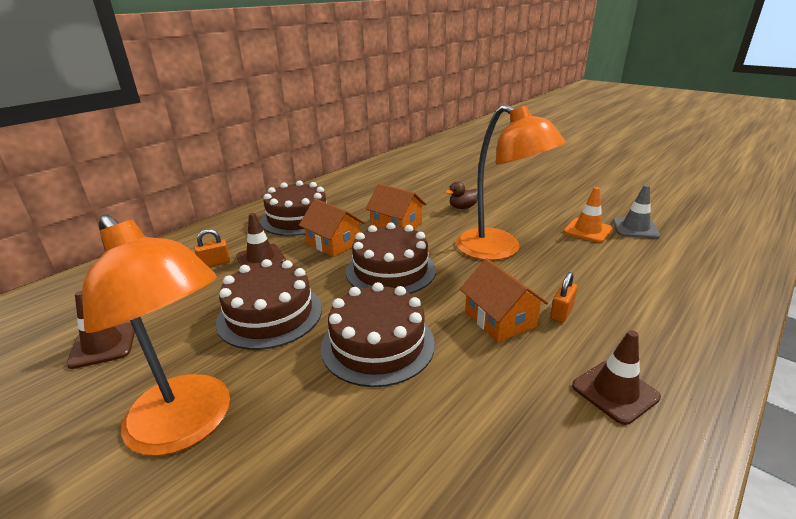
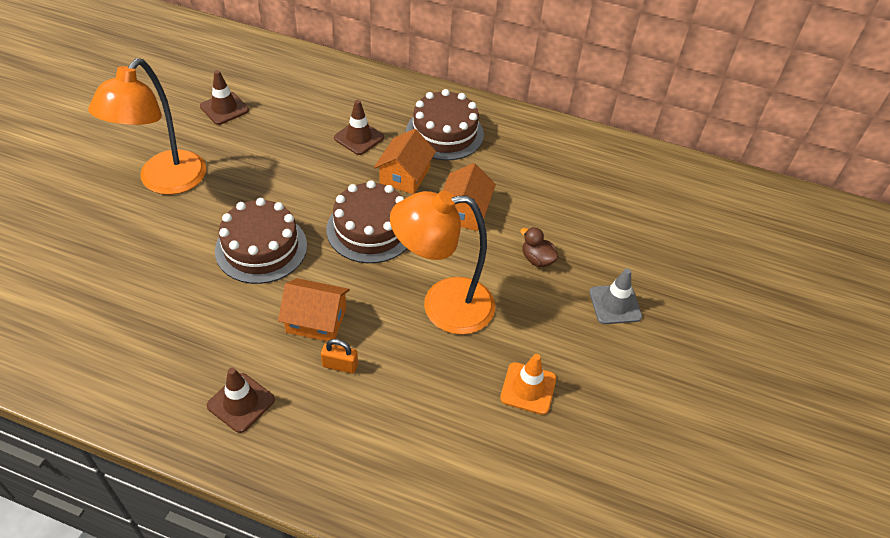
camera: 65 degrees right, 20 degrees up
orange padlock [194,229,230,267] -> none
brown cake [216,259,322,350] -> none
orange lamp [456,105,566,260] -> orange lamp turned 60 degrees clockwise [390,190,495,335]
orange house [460,258,548,342] -> orange house turned 60 degrees clockwise [278,278,350,342]
grey traffic cone [613,185,660,239] -> grey traffic cone moved to [589,268,642,324]

